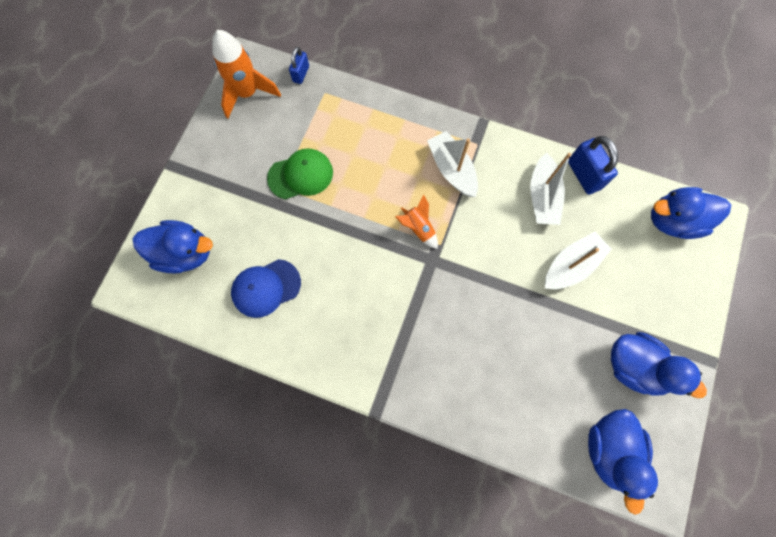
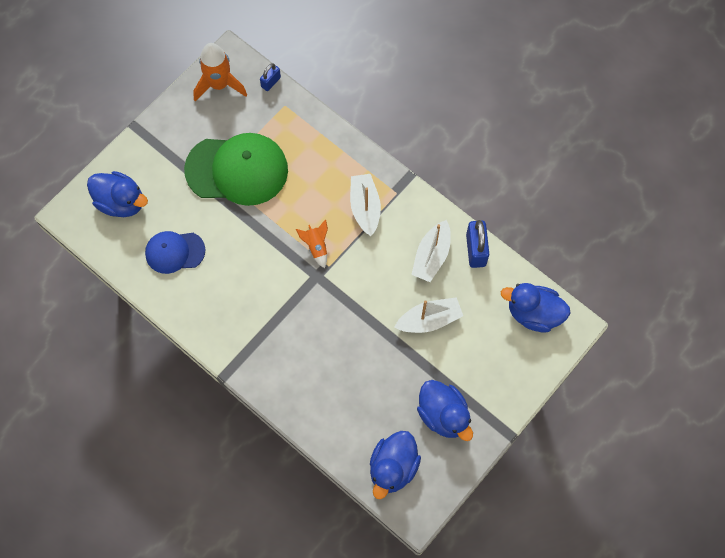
camera: 20 degrees right, 5 degrees down
green cap [267,148,333,199] -> green cap [184,133,288,206], size x1.76

